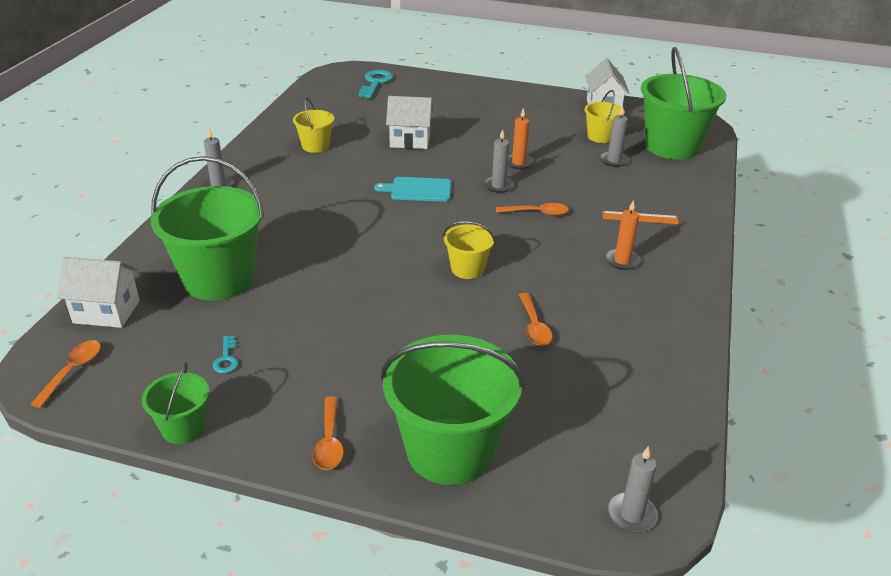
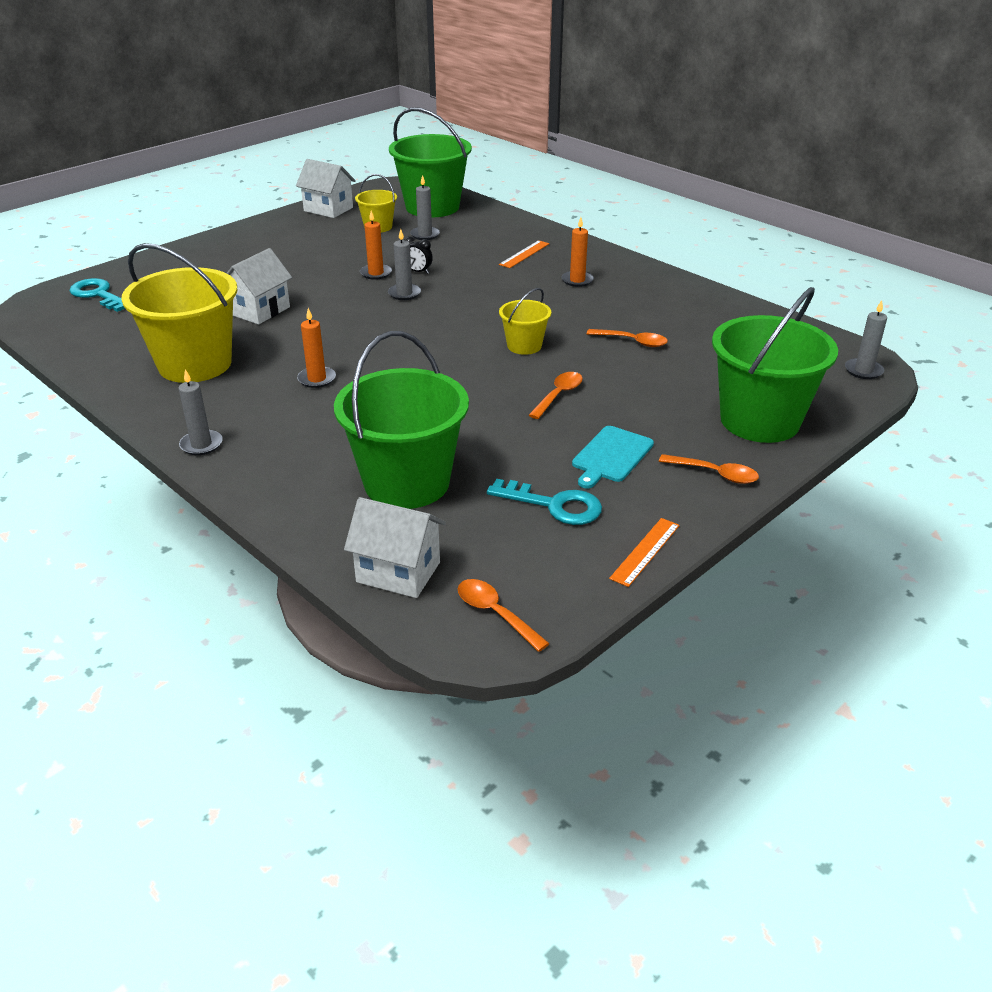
camera: 60 degrees left, 0 degrees up
white house [57,257,140,328] -> white house turned 75 degrees clockwise [344,497,446,598]
green bucket [142,362,209,444] -> orange ruler [609,518,680,587]
turquoise key [213,336,238,373] -> turquoise key [487,479,602,525], size x1.89
yellow bucket [293,98,334,153] -> yellow bucket [121,243,238,383], size x2.02
turquoise cutting board [374,177,451,202] -> turquoise cutting board moved to [572,426,654,488]
orange spoon [496,203,569,216] -> orange spoon moved to [529,372,583,419]
none -> orange candle [297,308,336,388]
none -> black clock [405,236,433,274]

